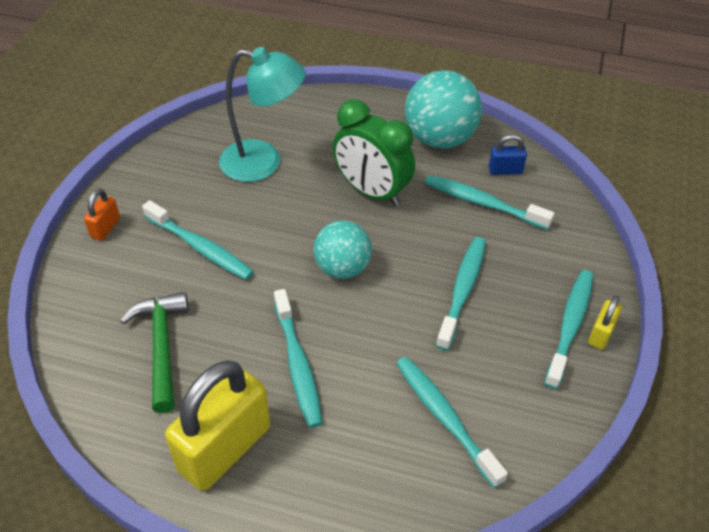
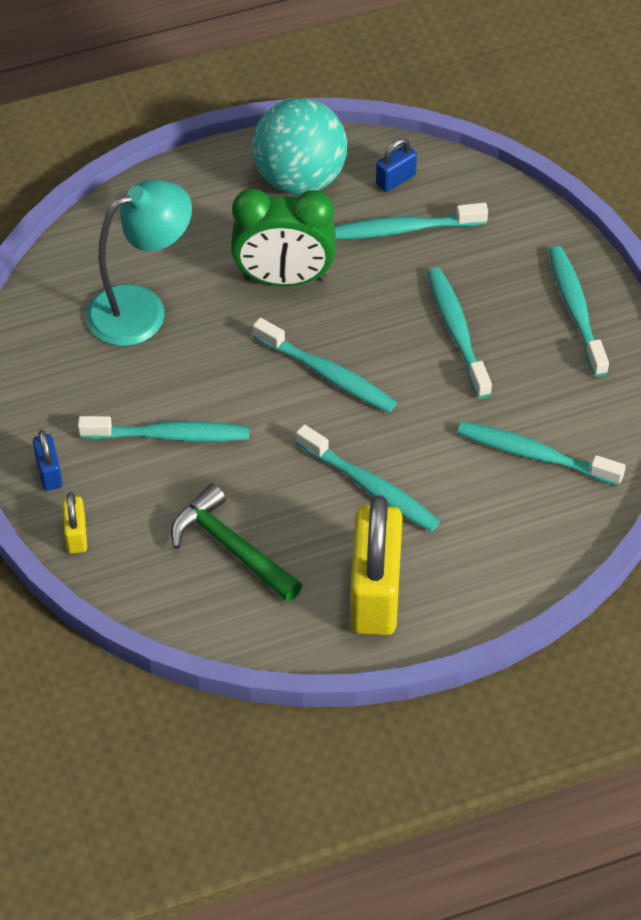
camera: 35 degrees left, 5 degrees up
orange padlock [84,189,120,240] -> blue padlock [33,430,63,491]
turquoise ball [314,221,372,279] -> turquoise toothbrush [253,318,397,413]
yellow padlock [588,295,622,350] -> yellow padlock moved to [62,492,87,554]

